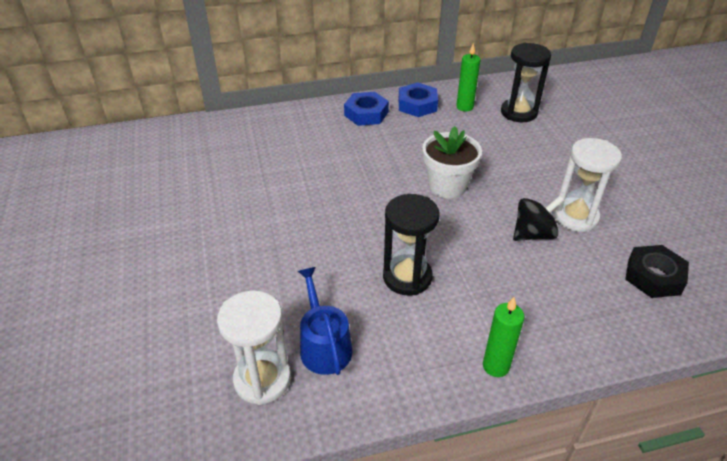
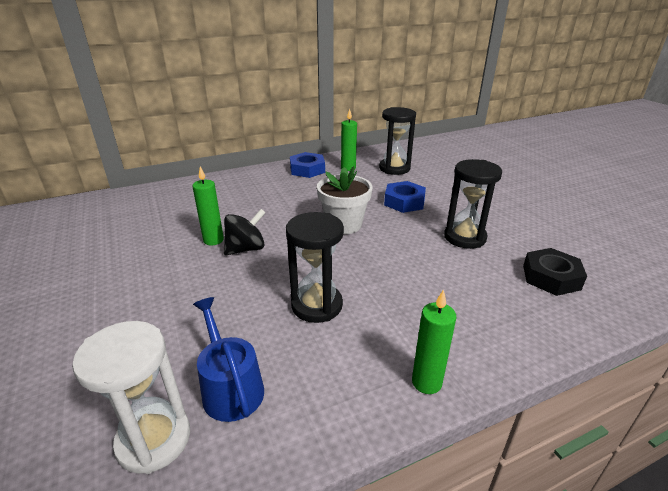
camera: 10 degrees left, 10 degrees down
blue nut [344,92,389,126] -> blue nut moved to [384,181,426,213]
black spinning top [513,196,564,241] -> black spinning top moved to [224,209,266,255]
white hourglass [553,138,622,232] -> black hourglass [444,159,502,249]
none -> green candle [192,167,224,246]

